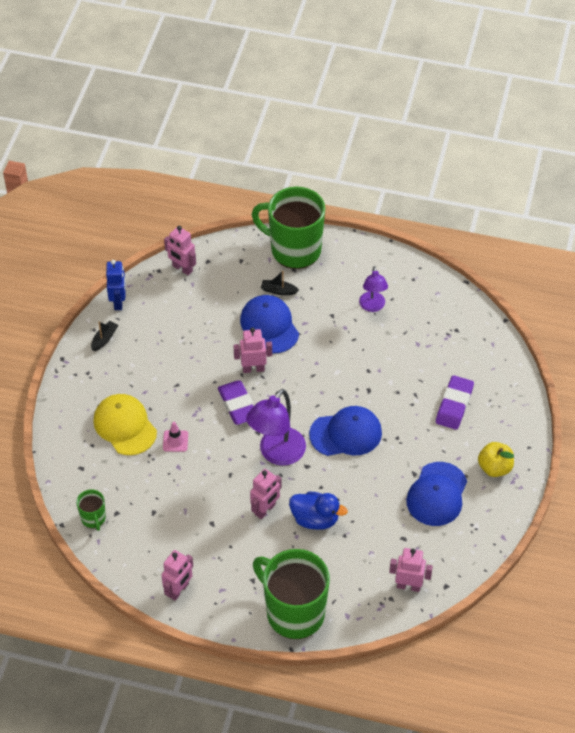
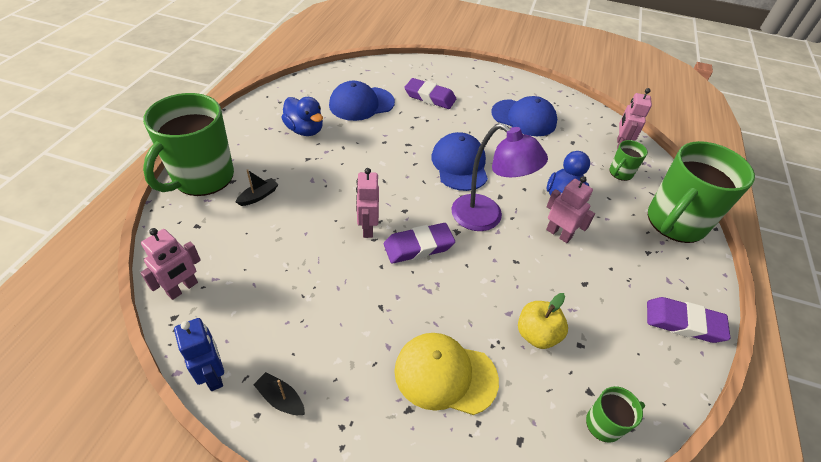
camera: 90 degrees left, 5 degrees down
yellow cap [93,394,157,455] -> yellow cap turned 45 degrees clockwise [394,333,499,415]
blue robot [106,260,126,310] -> blue robot turned 60 degrees clockwise [174,318,224,391]
pink robot [162,550,193,601] -> purple eraser [647,297,731,343]
pink traffic cone [163,422,188,452] -> none
blue cap [240,295,299,353] -> blue cap moved to [329,81,395,121]
black boat [261,271,299,295] -> black boat turned 150 degrees counterclockwise [236,169,279,206]
purple lamp [359,266,388,312] -> blue duck [281,97,323,136]
yellow apple [478,442,514,477] -> yellow apple moved to [518,293,568,349]
none -> green mug [610,140,648,181]

